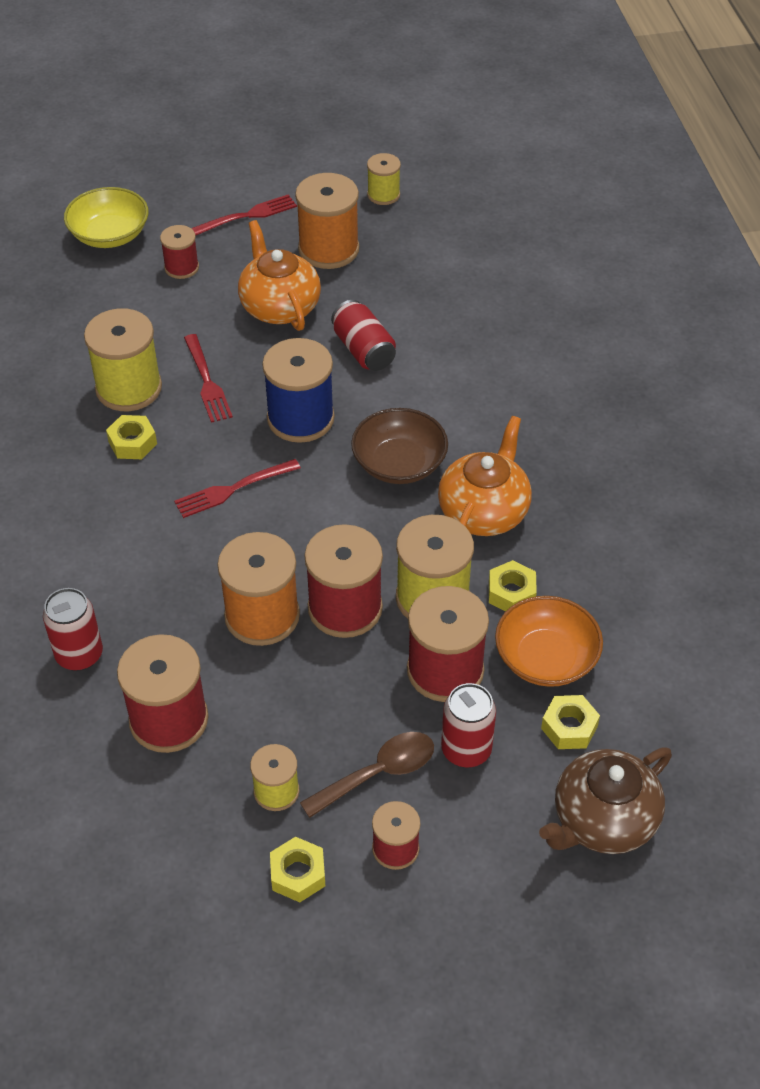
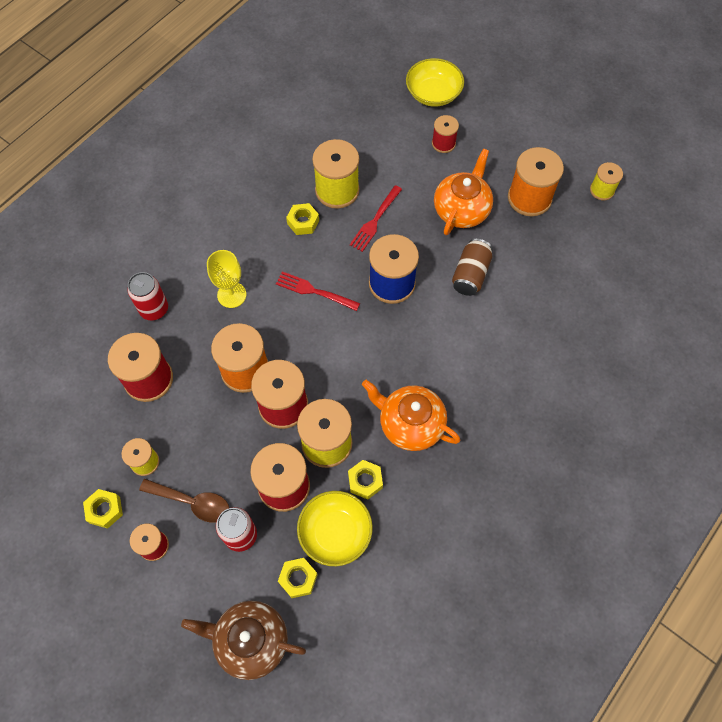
camera: 50 degrees right, 15 degrees up
red fork [191,194,297,236] -> none
red can [331,300,396,371] -> brown can [452,239,493,296]
brown bowl [351,408,448,484] -> none
orange teapot [438,416,532,536] -> orange teapot turned 135 degrees counterclockwise [362,380,460,451]
orange bowl [495,596,603,687] -> yellow bowl [297,491,373,566]
none -> yellow goblet [207,250,246,308]

